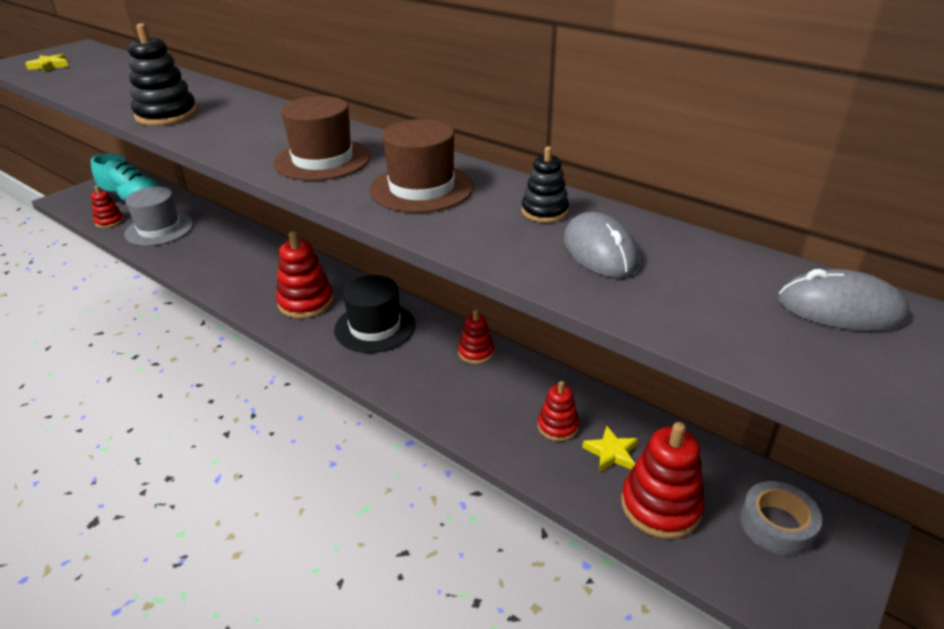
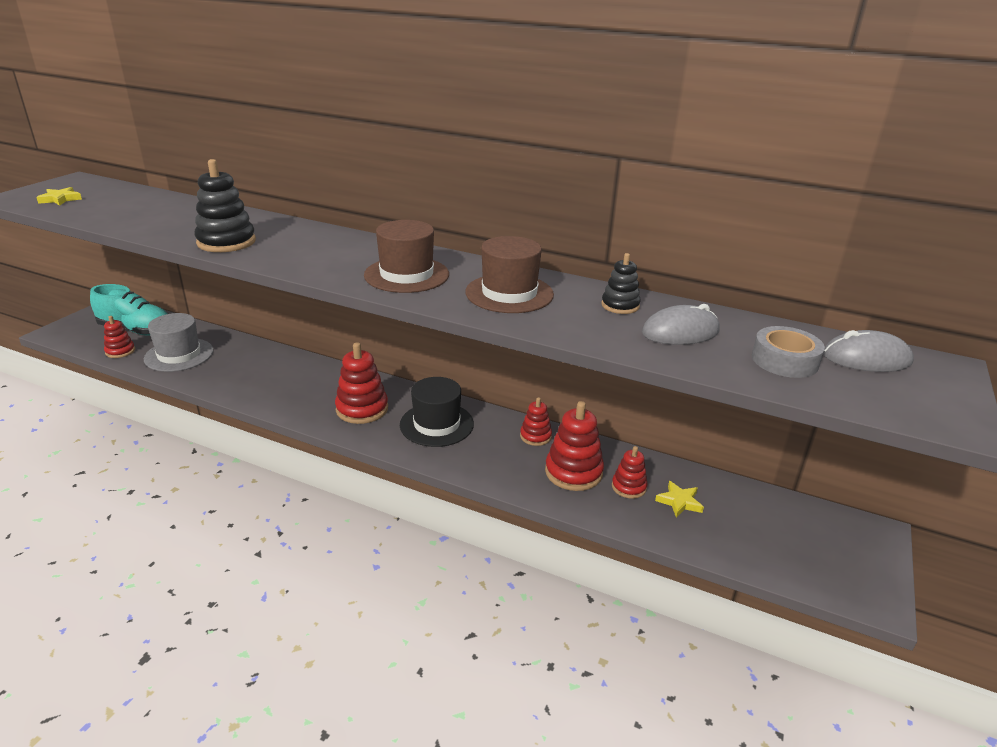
camera: 15 degrees left, 5 degrees down
grey mouse [564,212,639,278] -> grey mouse turned 75 degrees counterclockwise [642,304,720,345]
red stacking toy [621,422,705,539] -> red stacking toy moved to [545,401,604,491]
grey tape [740,481,822,556] -> grey tape moved to [752,326,825,378]

